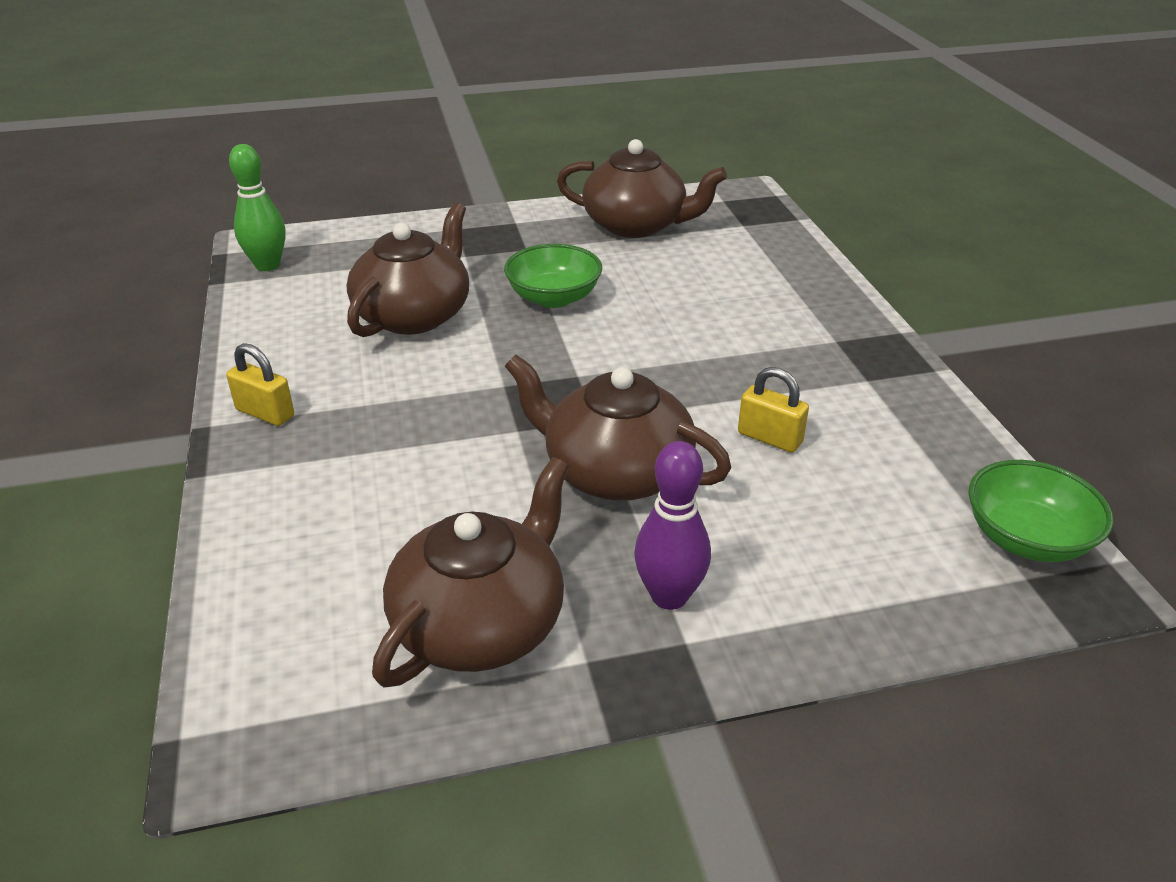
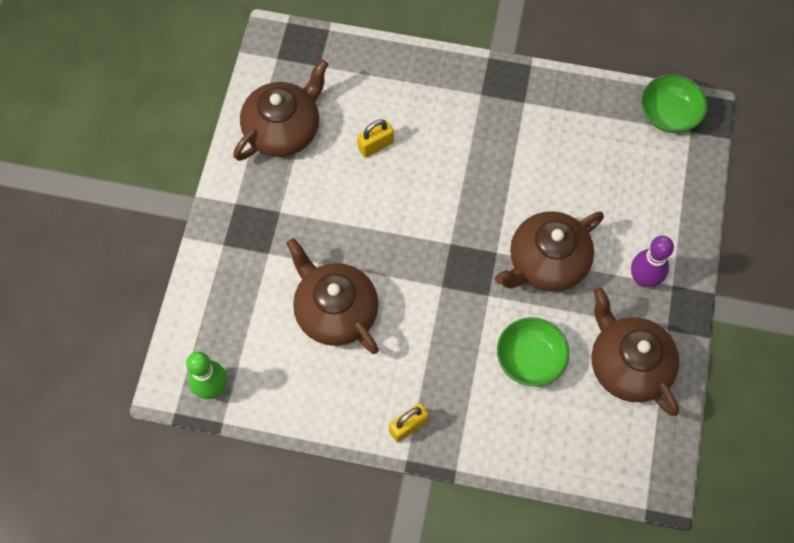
camera: 65 degrees left, 30 degrees up
green bowl [504,244,602,308] -> green bowl moved to [497,317,569,387]
yellow padlock [738,367,809,453] -> yellow padlock moved to [357,119,394,158]

